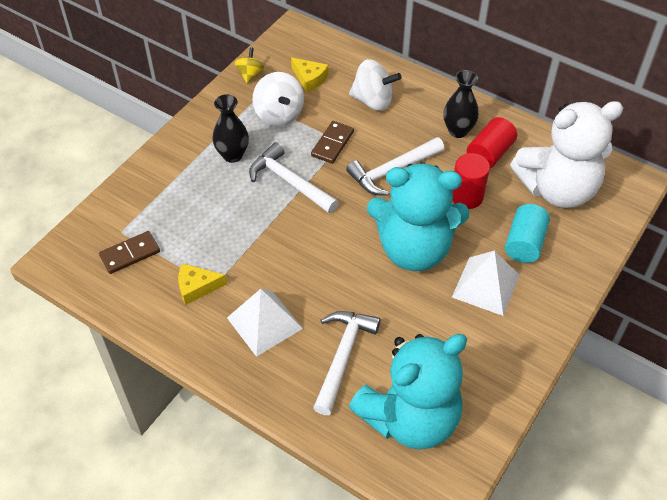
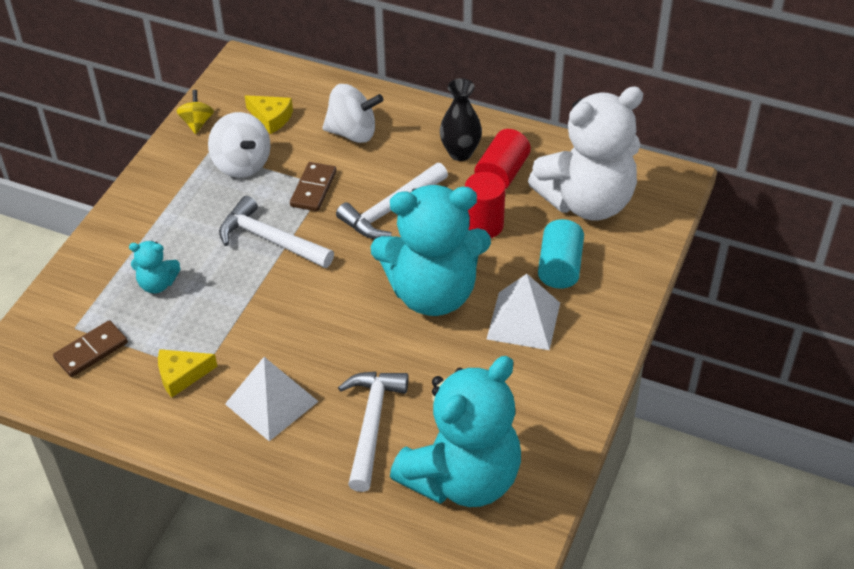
camera: 10 degrees left, 5 degrees down
black vase [212,94,249,163] -> none
none -> turquoise teddy bear [129,241,181,294]

